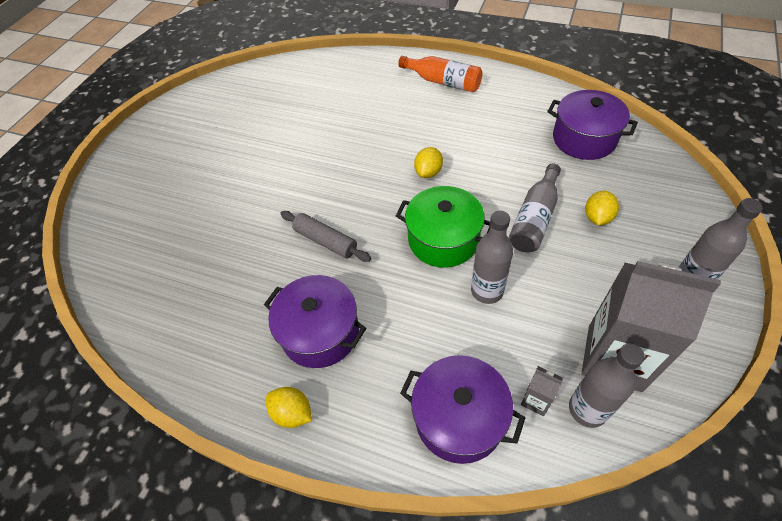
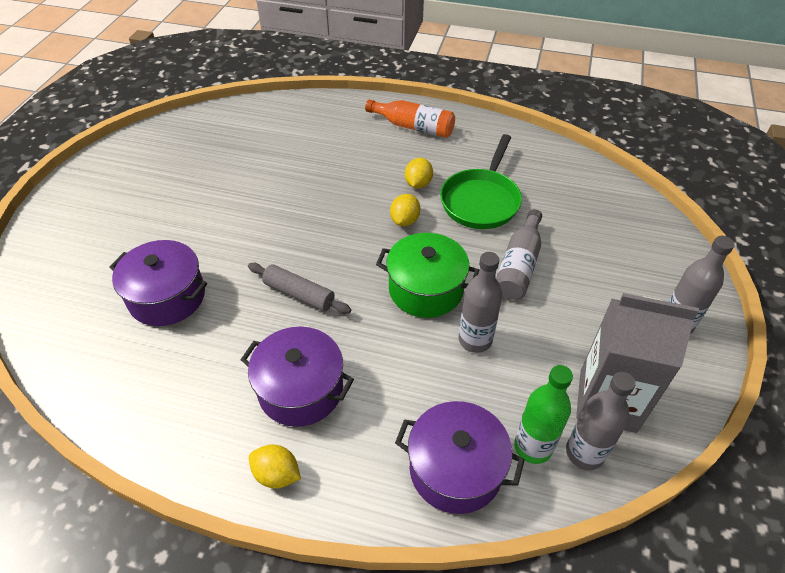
camera: 10 degrees left, 5 degrees down
grey carton [521,366,563,416] -> green bottle [514,365,573,464]
purple pot [547,90,638,160] -> purple pot moved to [109,240,207,326]
yellow lemon [585,191,619,225] -> yellow lemon moved to [405,158,433,189]
none -> green pan [440,134,522,229]

